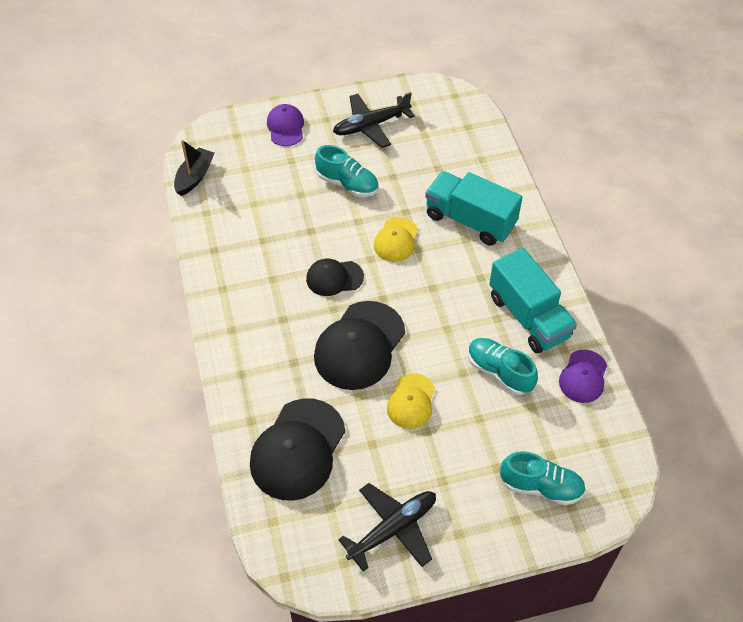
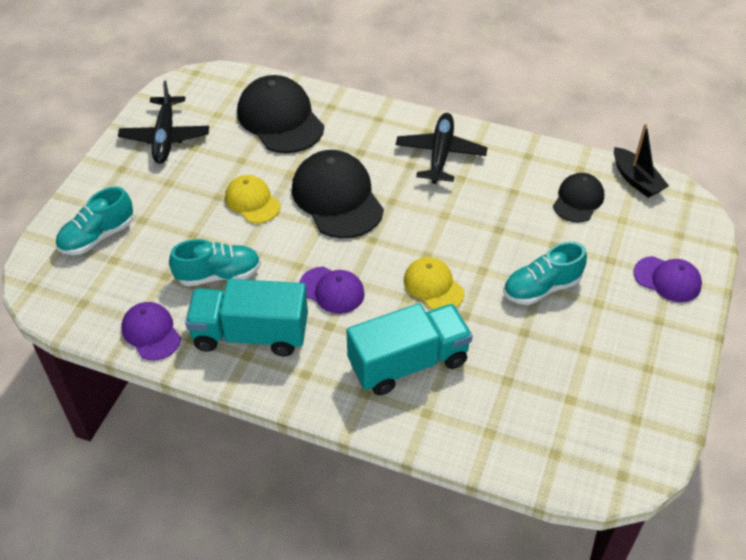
camera: 125 degrees right, 5 degrees down
black cap [306,259,364,296] -> black cap moved to [553,173,604,222]
black plane [333,92,415,148] -> black plane moved to [396,113,487,184]
none -> purple cap [299,267,365,314]

